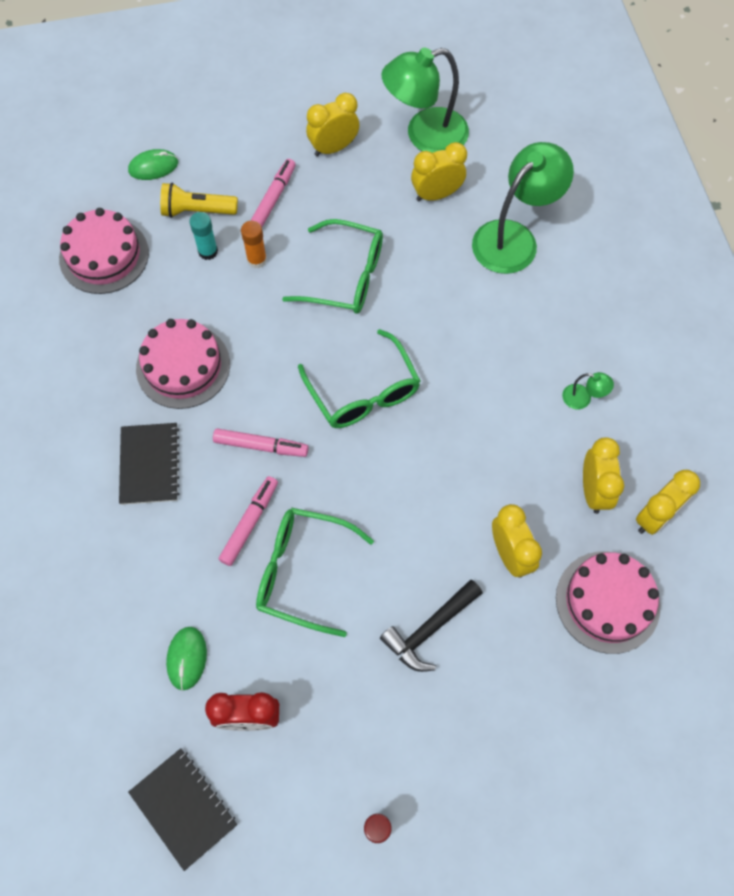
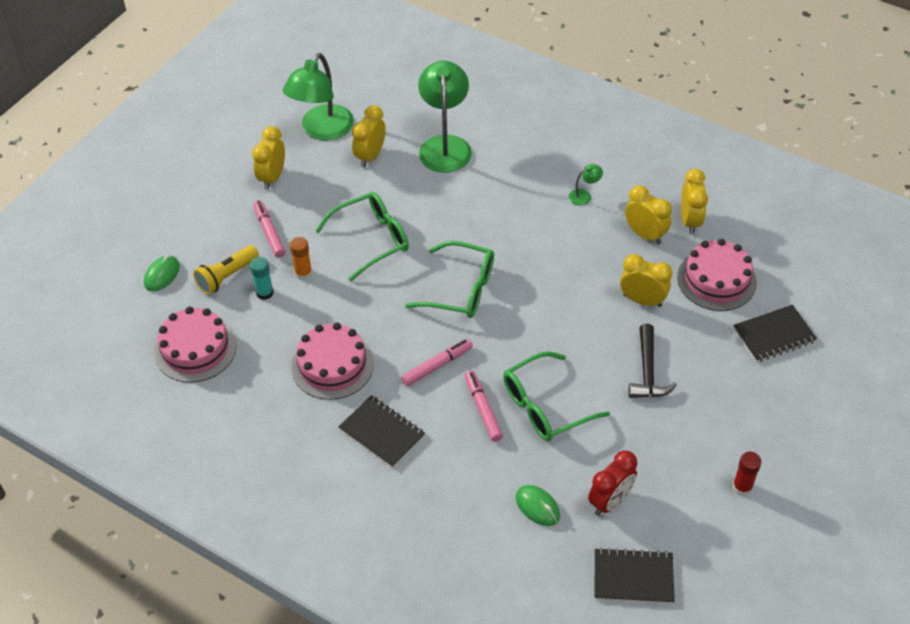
camera: 45 degrees left, 15 degrees down
none -> black notebook [733,305,817,362]

